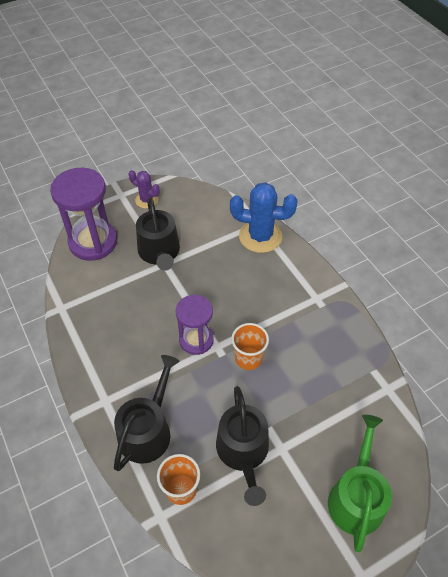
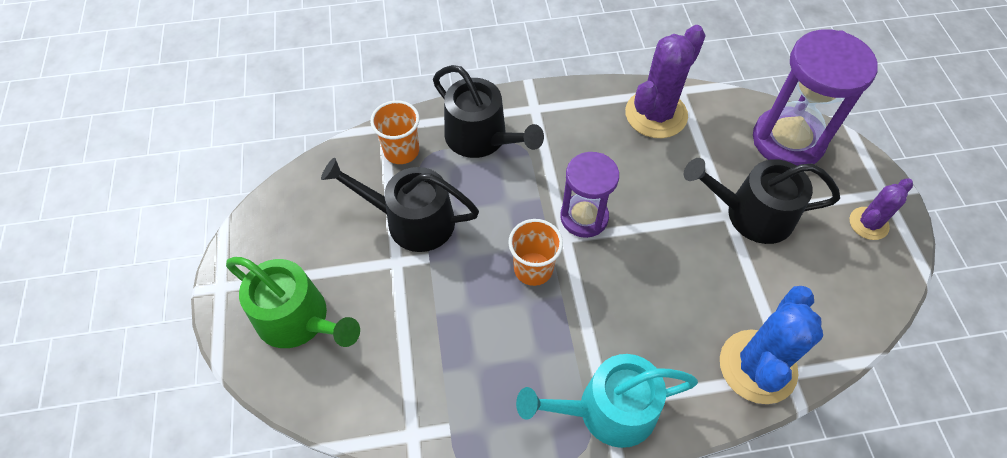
camera: 110 degrees right, 5 degrees up
none -> turquoise watering can [516,354,698,448]
none -> purple cactus [625,25,706,138]

